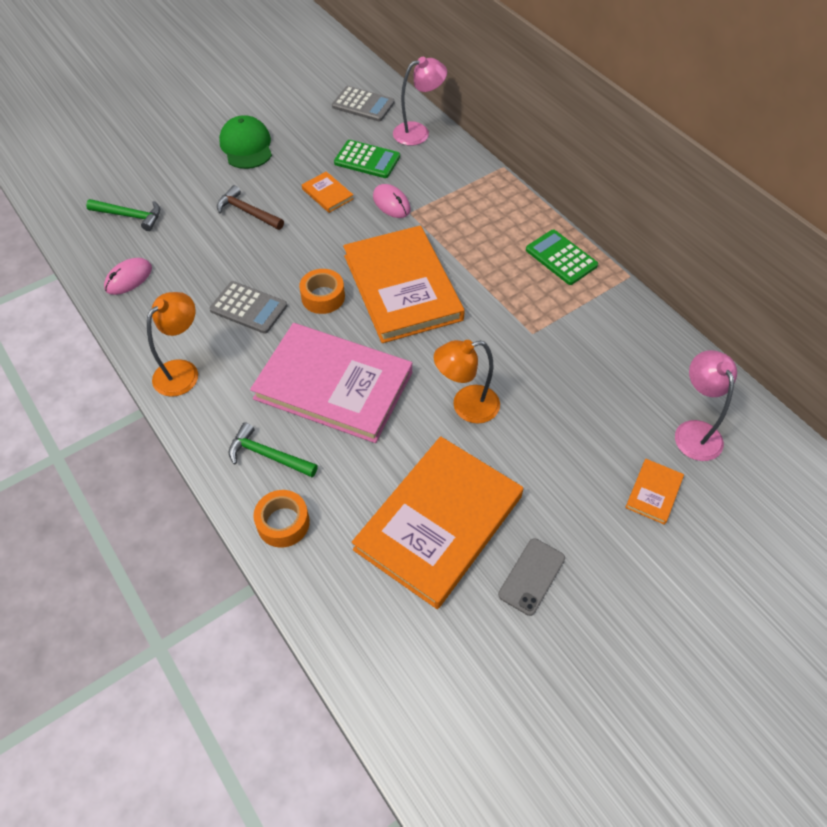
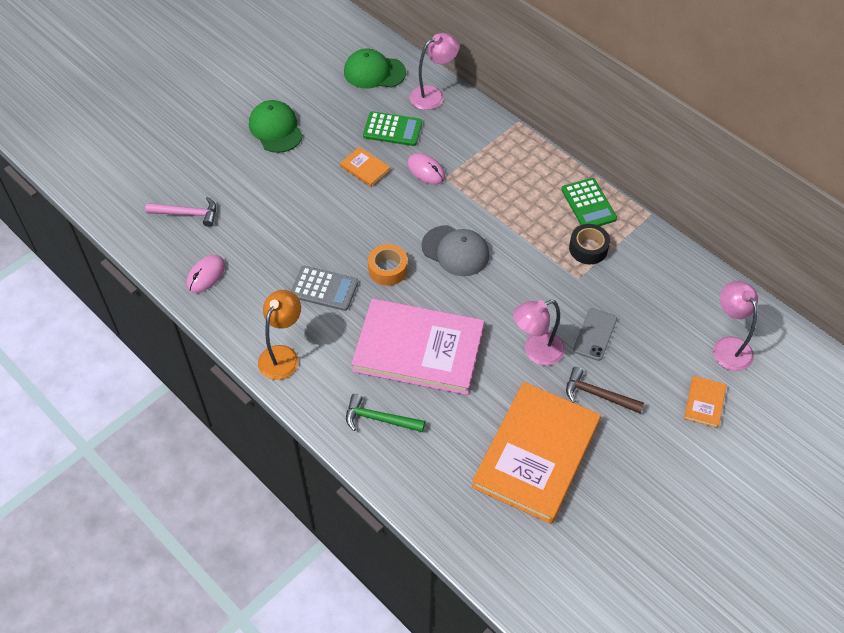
camera: 10 degrees left, 0 degrees up
green hammer [86,199,160,231] -> pink hammer [145,197,216,227]
brown hammer [217,185,284,230] -> brown hammer moved to [566,367,644,413]
orange tape [253,490,310,548] -> none
grey calculator [332,86,395,121] -> green cap [344,49,406,88]
orange book [343,226,465,343] -> grey cap [422,225,490,276]
orange lamp [434,340,500,424] -> pink lamp [513,300,565,366]
grey phone [498,538,565,616] -> grey phone moved to [573,308,617,361]
green calculator [526,230,598,285] -> green calculator turned 150 degrees counterclockwise [561,178,617,226]
none -> black tape [569,224,610,264]

